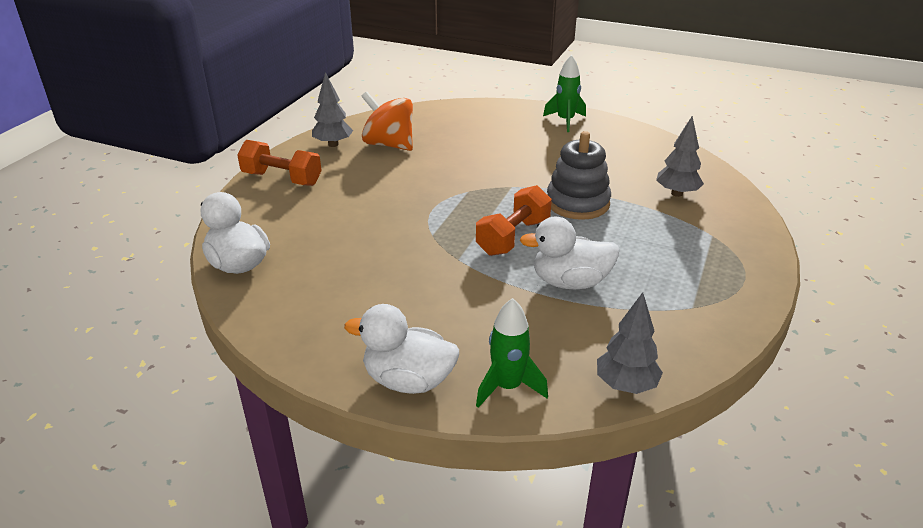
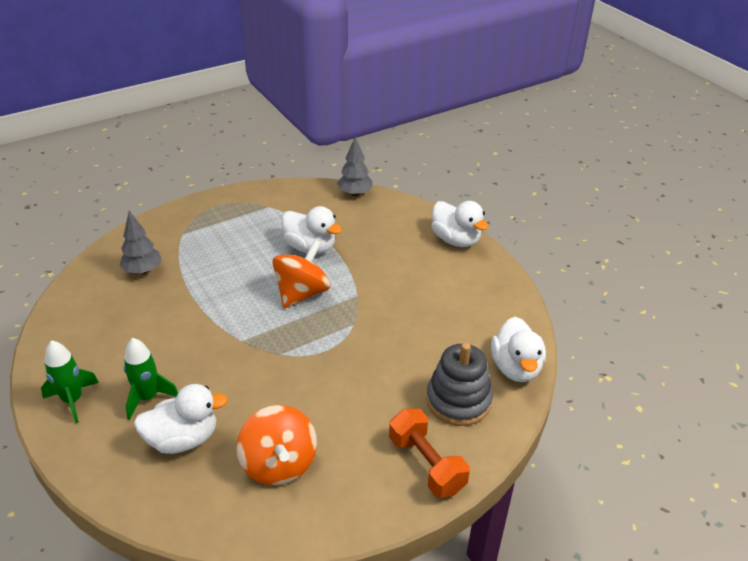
camera: 145 degrees left, 5 degrees up
grey tree [312,72,353,147] -> none
orange dumbbell [476,185,552,256] -> orange spinning top [272,240,331,308]
green rocket [476,298,548,408] -> green rocket moved to [124,338,178,420]
grey stacking toy [547,131,611,220] -> grey stacking toy moved to [426,343,493,426]
none -> white duck [134,384,228,454]

